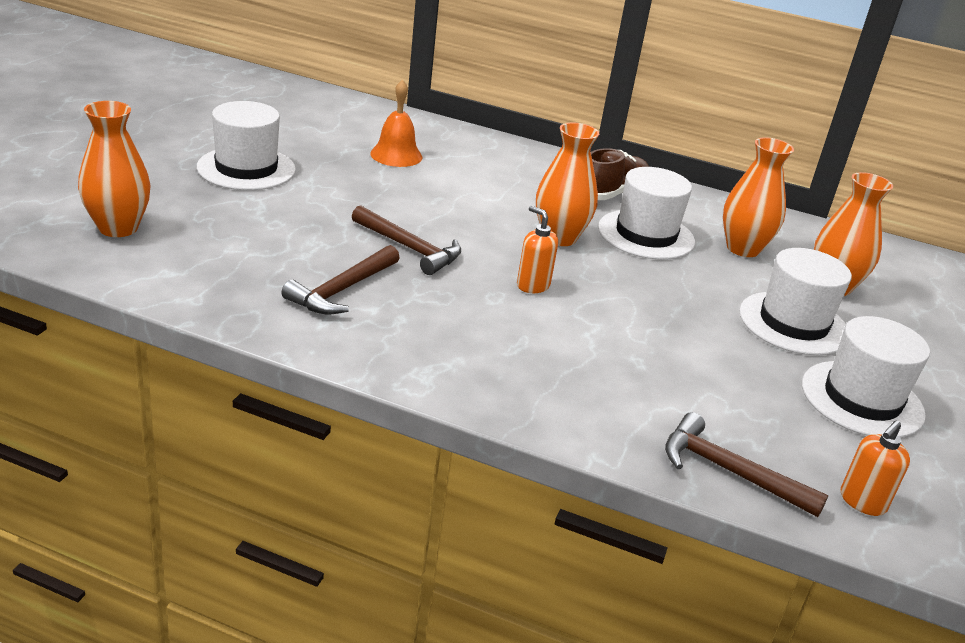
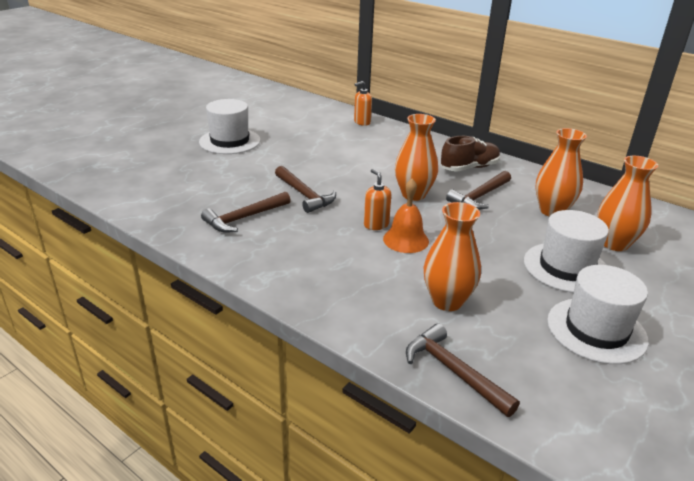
camera: 20 degrees right, 0 degrees up
orange vase [78,101,151,237] -> orange vase moved to [424,202,481,311]
orange bell [370,79,422,167] -> orange bell moved to [383,179,429,253]
white hat [598,167,695,260] -> brown hammer [446,171,511,210]
orange soap dispenser [841,420,910,516] -> orange soap dispenser moved to [354,81,372,126]

